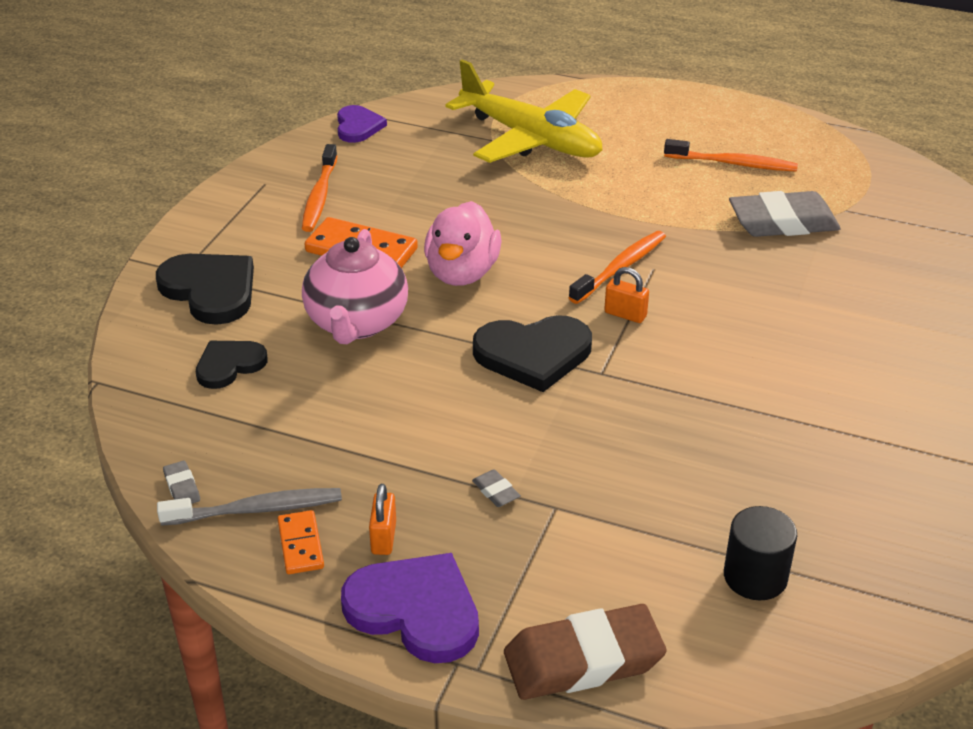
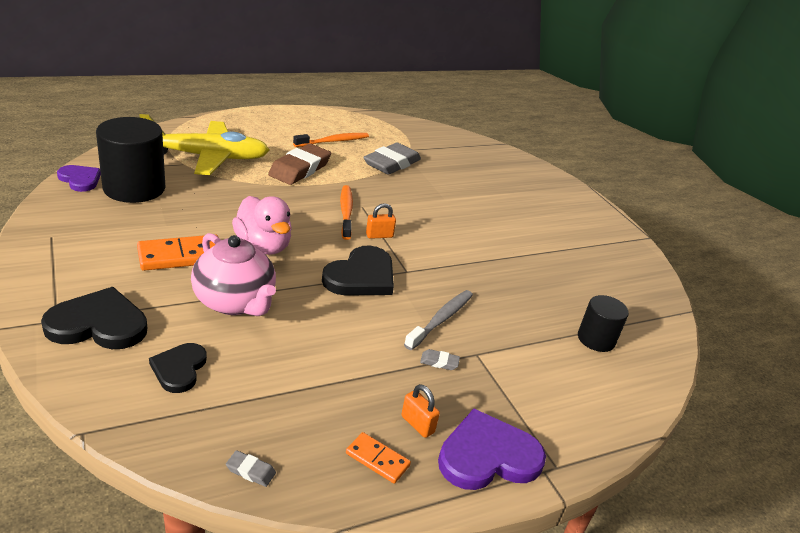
camera: 50 degrees left, 5 degrees down
grey toothbrush [157,488,342,526] -> grey toothbrush moved to [404,290,473,350]
orange toothbrush [302,144,337,232] -> none
brown eraser [504,604,667,700] -> brown eraser moved to [268,143,331,185]
none -> black cylinder [96,117,166,203]

